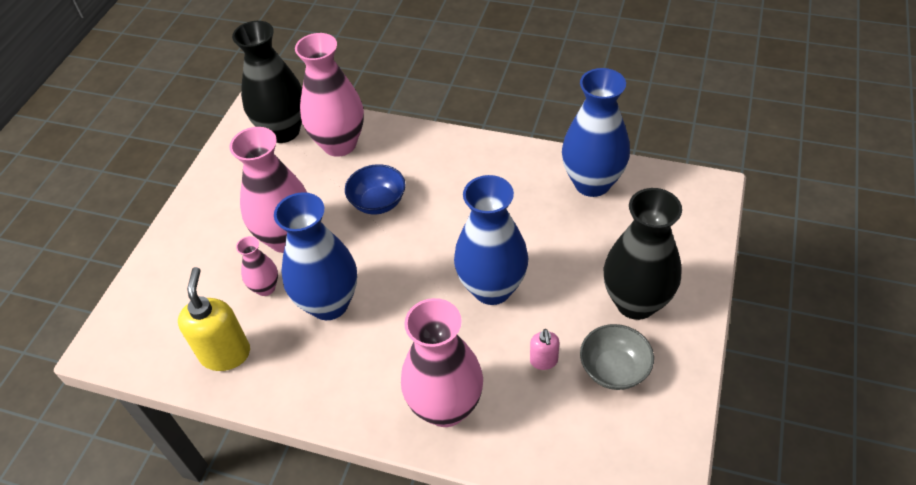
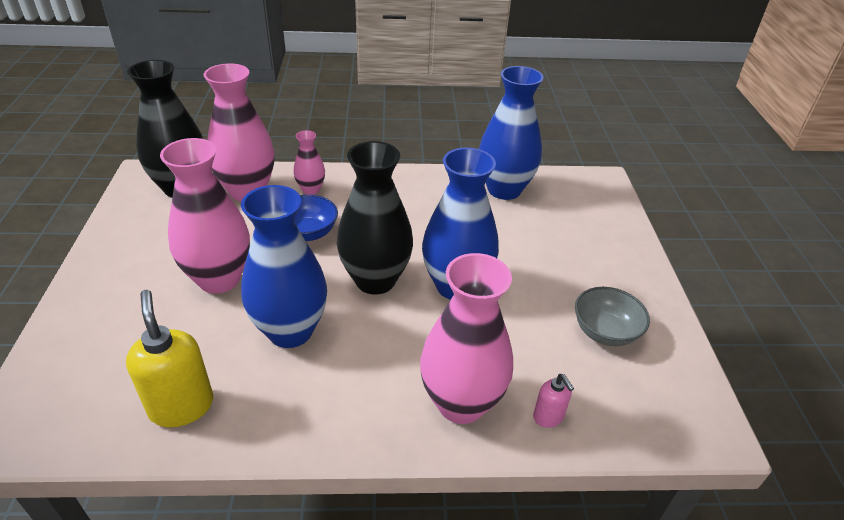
camera: 25 degrees left, 10 degrees down
pink vase [236,236,278,296] -> pink vase moved to [293,130,325,195]
pink soap dispenser [530,329,559,370] -> pink soap dispenser moved to [533,374,574,428]
black vase [604,188,682,320] -> black vase moved to [336,141,413,295]

